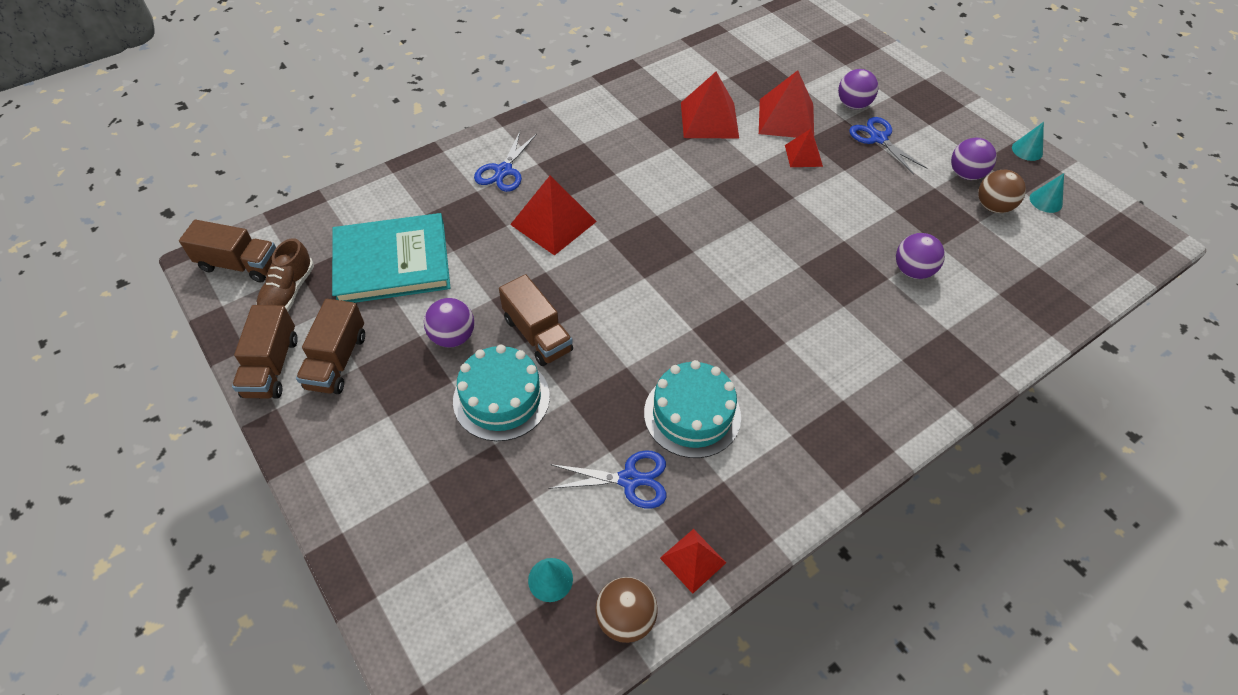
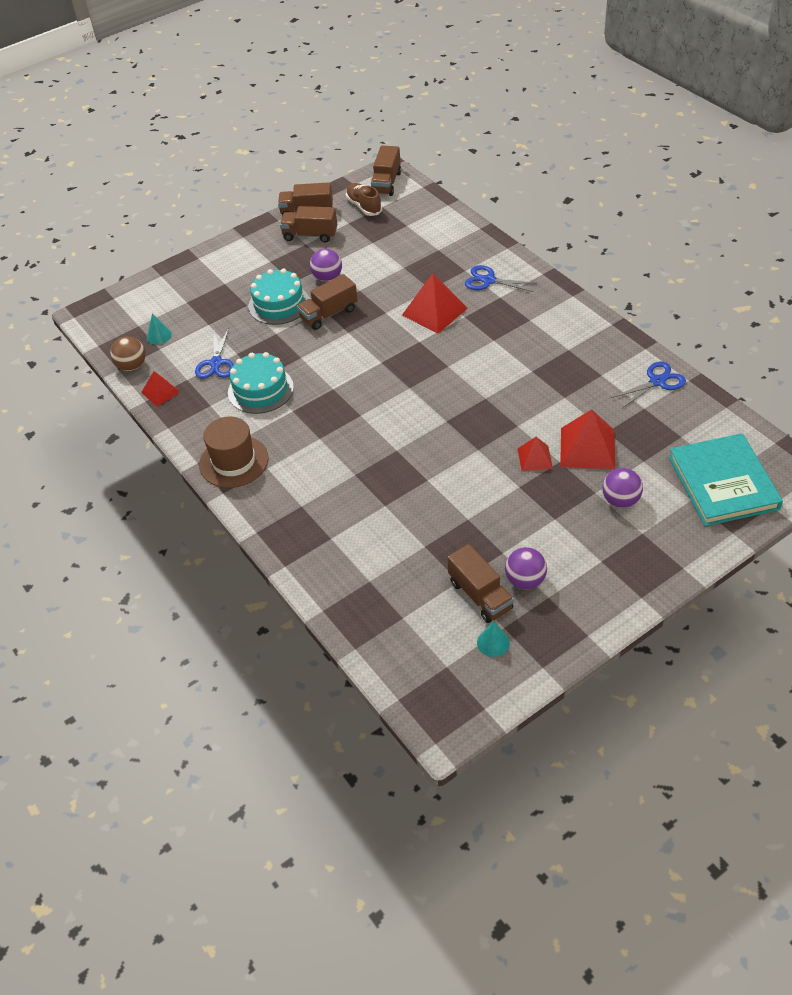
camera: 95 degrees right, 5 degrees down
brown shoe [256,238,314,311] -> brown shoe turned 45 degrees clockwise [346,183,382,216]
turquoise book [332,213,450,303] -> turquoise book moved to [669,433,783,526]
red pyramid [681,72,739,138] -> none
blue scissors [849,117,927,175] -> blue scissors moved to [611,362,686,408]
purple ball [896,233,945,279] -> none
brown ball [978,170,1026,213] -> brown truck [447,544,514,623]
turquoise cone [1012,122,1044,161] -> none
none -> brown hat [199,417,268,488]

